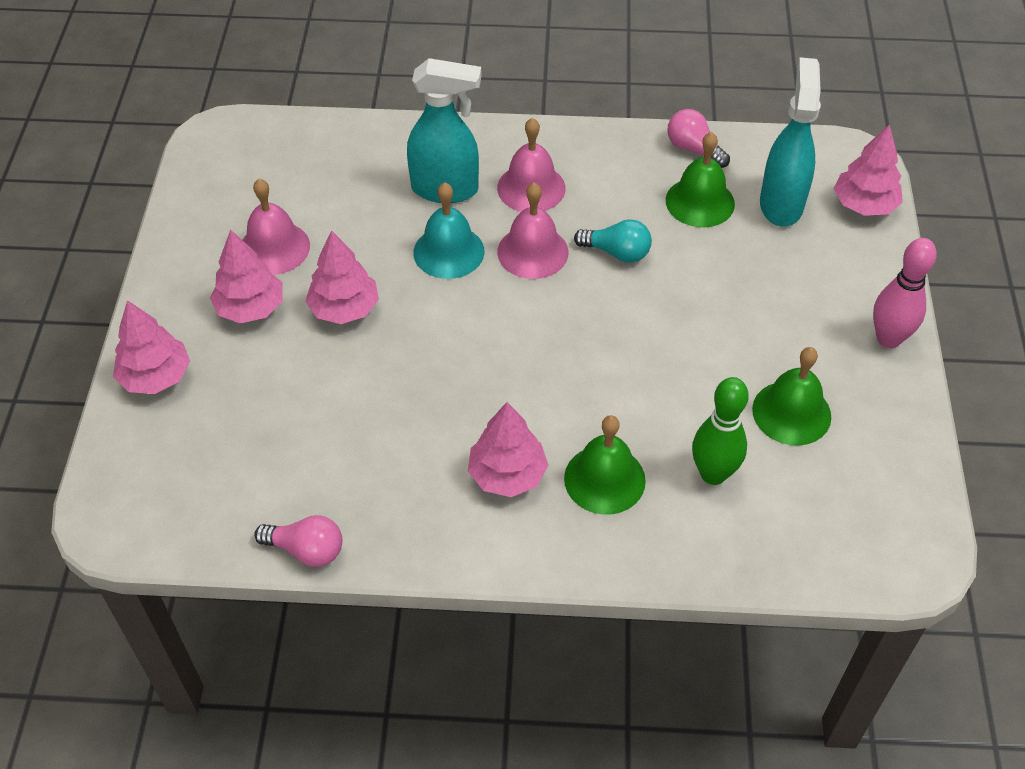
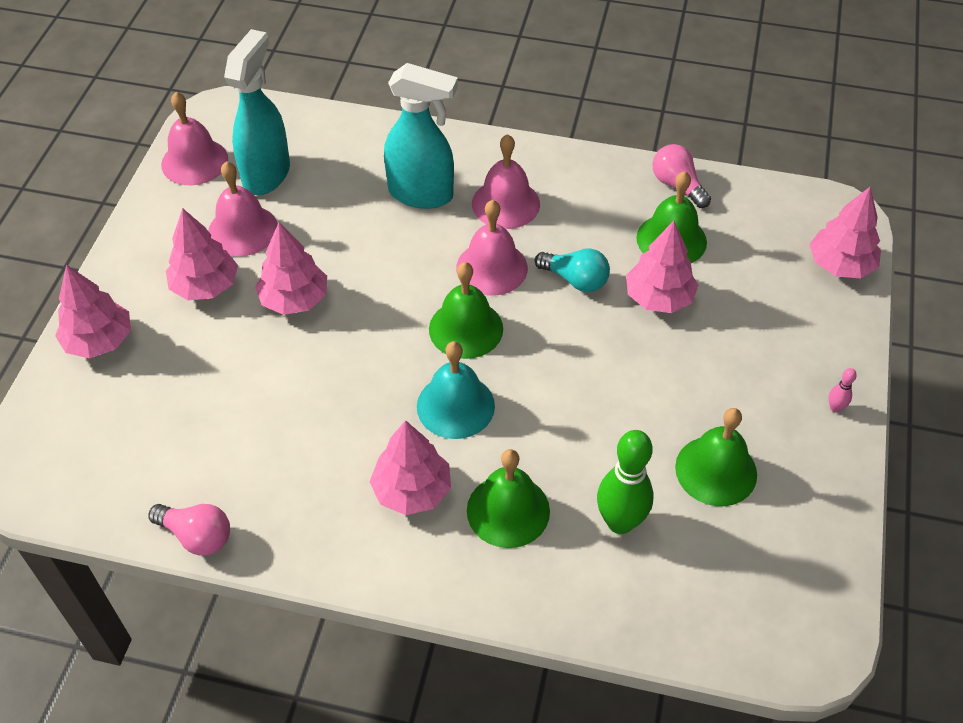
camera: 10 degrees right, 0 degrees up
turquoise bell [413,183,485,279] -> turquoise bell moved to [417,341,495,439]
turquoise spray bottle [760,57,821,227] -> turquoise spray bottle moved to [224,29,290,195]
pink bowling pin [873,238,937,348] -> pink bowling pin [829,368,857,413], size x0.43
none -> pink bell [161,92,228,185]
none -> green bell [429,262,503,359]
none -> pink tree [626,221,698,313]

